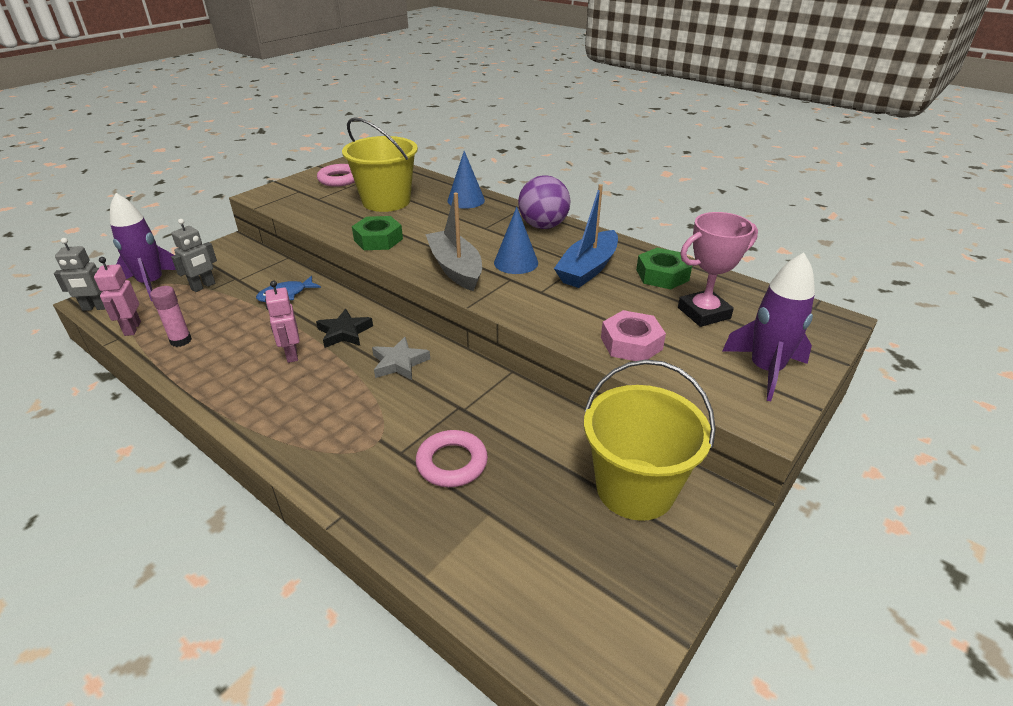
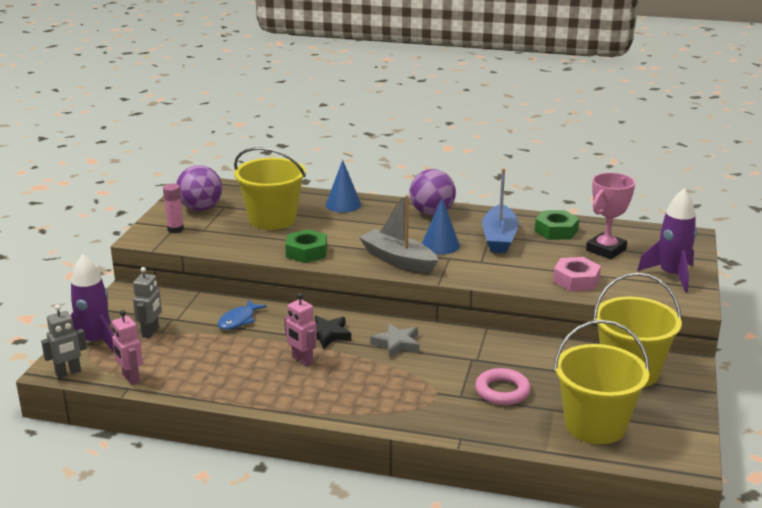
camera: 25 degrees left, 10 degrees down
pink glue stick [150,286,192,347] -> pink glue stick moved to [163,184,184,233]
pink ring [317,164,355,187] -> purple ball [176,165,222,211]
none -> yellow bucket [553,320,650,444]

